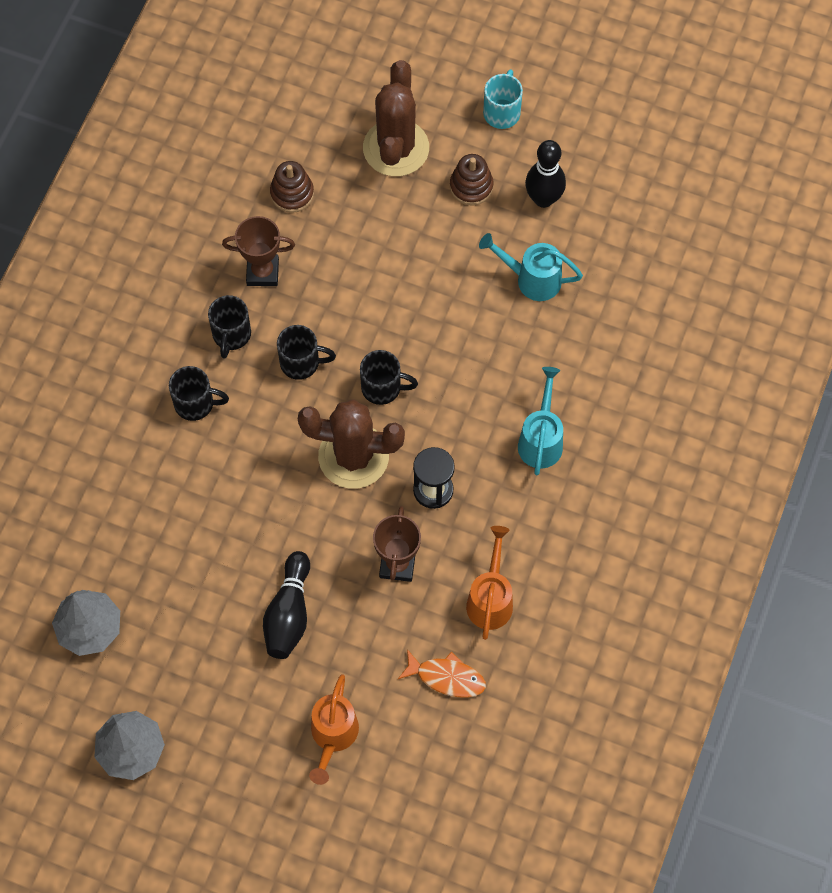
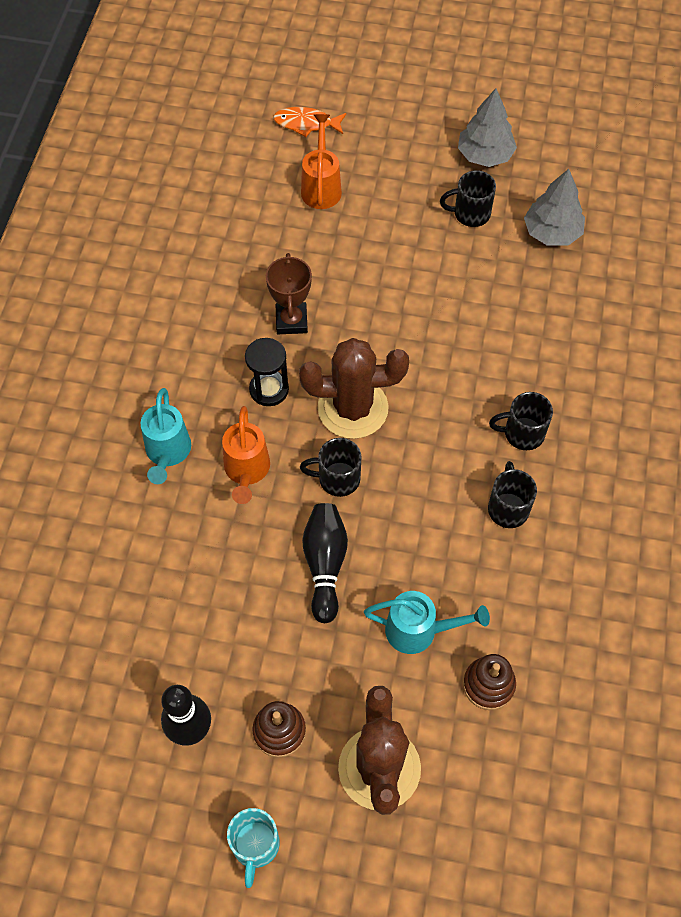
camera: 170 degrees right, 5 degrees down
brown trophy [222,216,295,286] -> none
black bowling pin [263,551,310,659] -> black bowling pin moved to [302,503,348,623]
black mug [277,325,336,380] -> black mug moved to [440,170,496,227]
orange fish [398,649,486,698] -> orange fish moved to [273,107,346,137]
orange watering can [466,526,513,640] -> orange watering can moved to [222,406,270,504]
turquoise watering can [479,233,583,301] -> turquoise watering can moved to [364,591,490,654]

